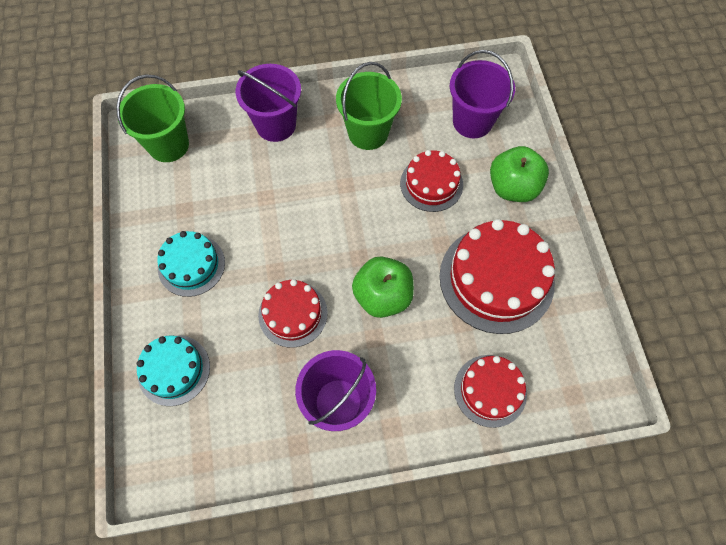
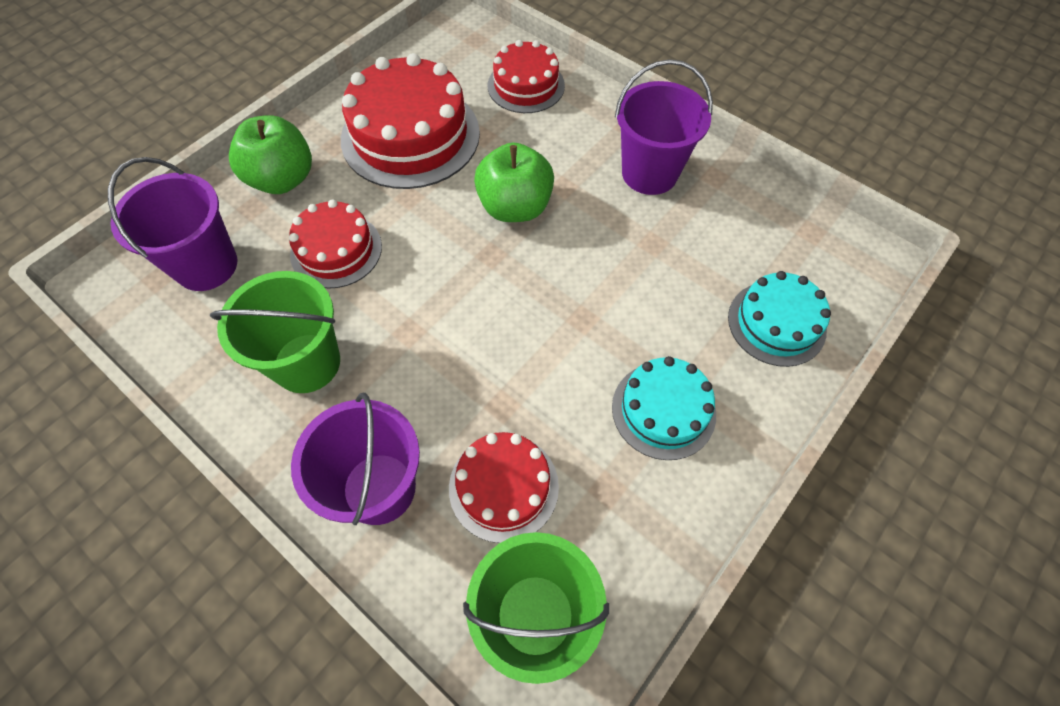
camera: 130 degrees left, 5 degrees down
red cake [258,279,328,348] -> red cake moved to [449,432,559,543]

